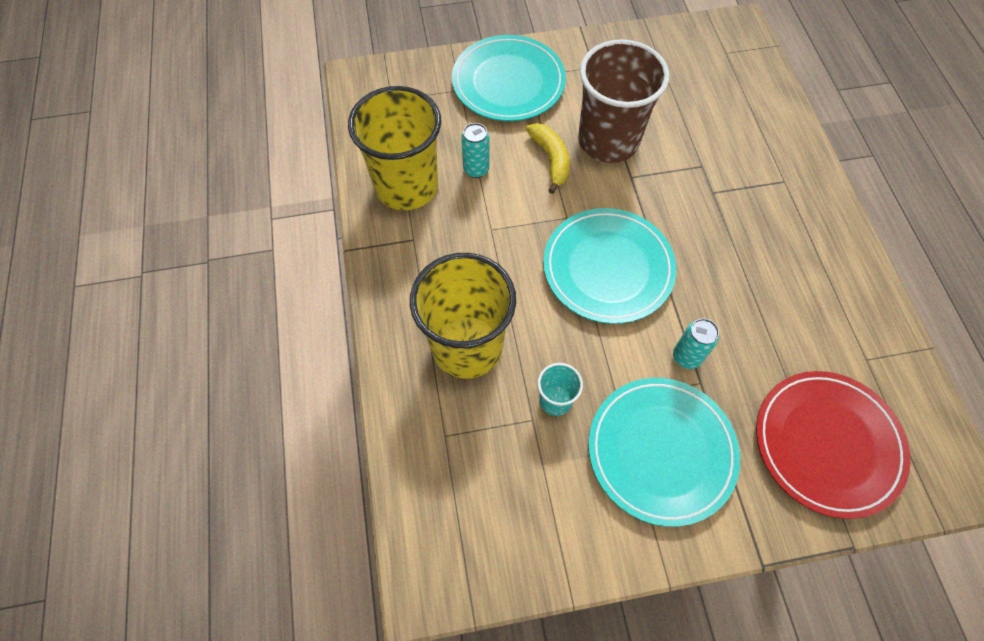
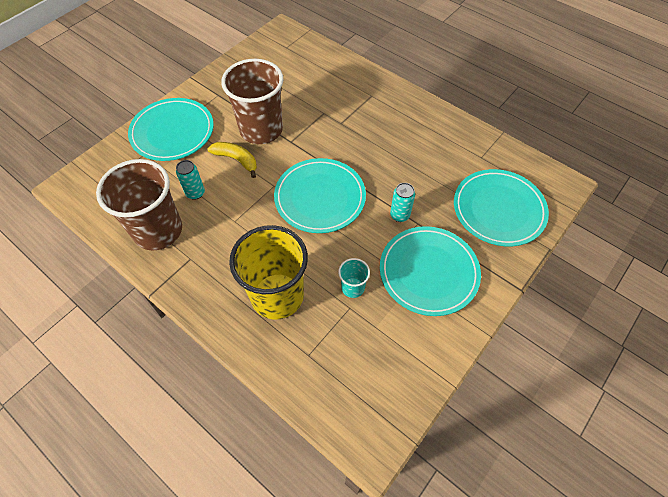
camera: 40 degrees left, 5 degrees down
yellow cup [348,86,441,210] -> brown cup [96,159,182,251]
red plate [756,371,911,519] -> turquoise plate [454,169,549,246]

